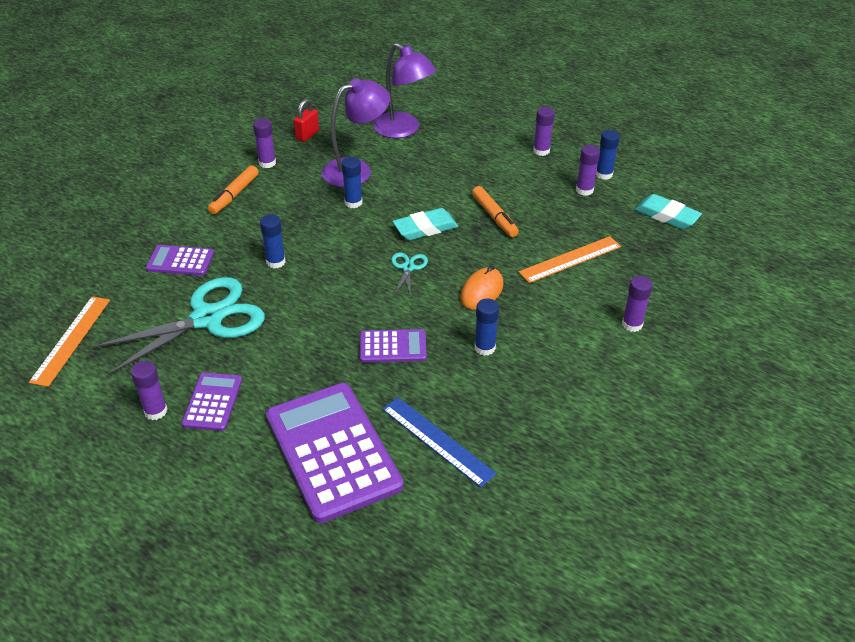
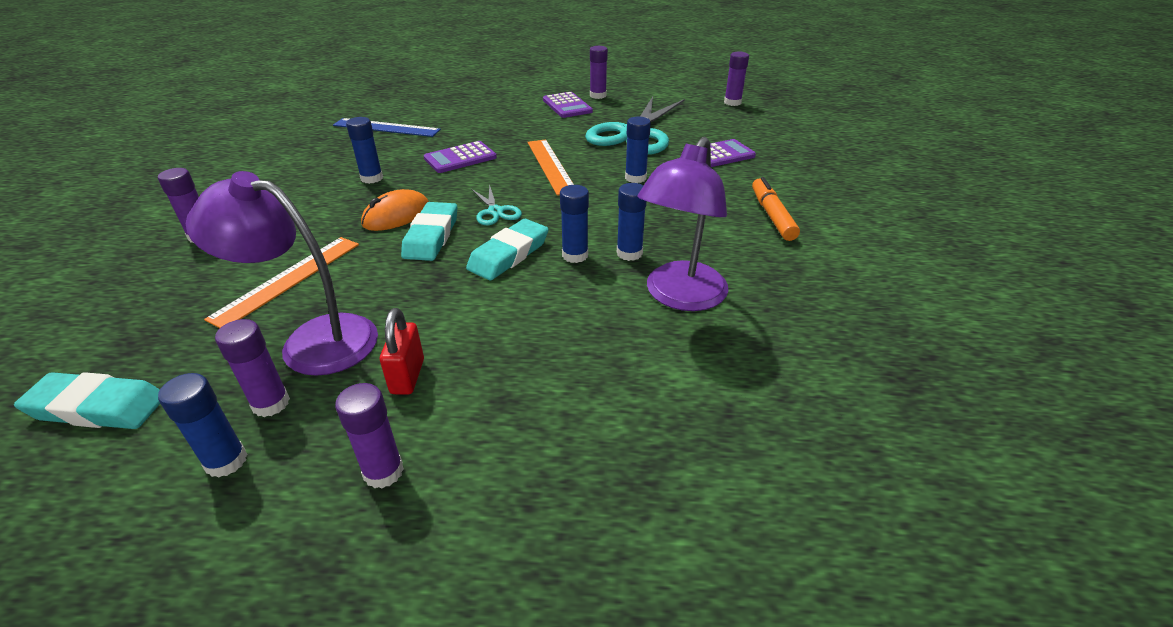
camera: 150 degrees right, 5 degrees down
orange ruler [29,296,110,387] -> orange ruler moved to [528,139,574,196]
purple glue stick [253,119,276,168] -> purple glue stick moved to [724,51,749,106]
purple calculator [266,383,403,523] -> none
red padlock [294,99,319,142] -> red padlock moved to [380,308,424,395]
purple lamp [373,43,436,138] -> purple lamp moved to [186,171,378,376]
orange mouse [460,266,504,310] -> orange mouse turned 45 degrees clockwise [361,189,429,231]
orange marker [472,186,519,237] -> none
none -> turquoise eraser [401,202,457,261]
none -> blue glue stick [560,185,589,263]

